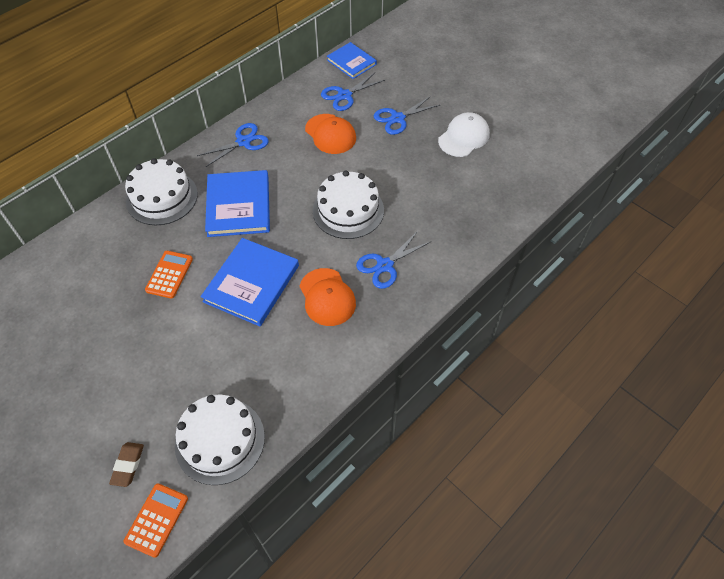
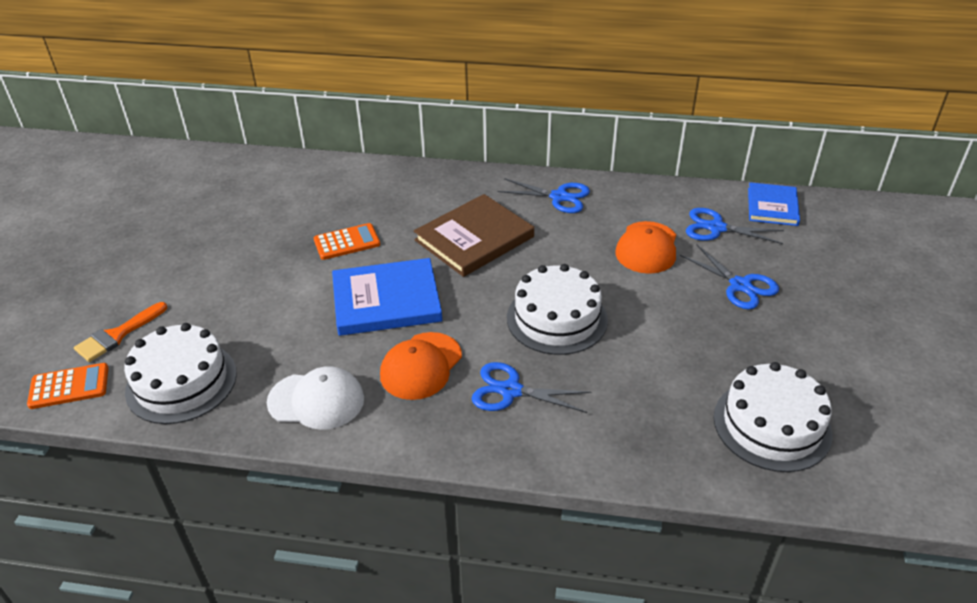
camera: 55 degrees right, 15 degrees down
brown eraser [109,442,144,487] -> orange brush [74,302,167,362]
white cake [125,158,198,225] -> white cake moved to [714,362,832,472]
blue book [205,170,270,237] -> brown book [414,194,534,277]
blue scissors [373,96,440,135] -> blue scissors turned 150 degrees counterclockwise [680,245,779,309]
white cap [438,112,490,157] -> white cap moved to [267,366,364,430]

